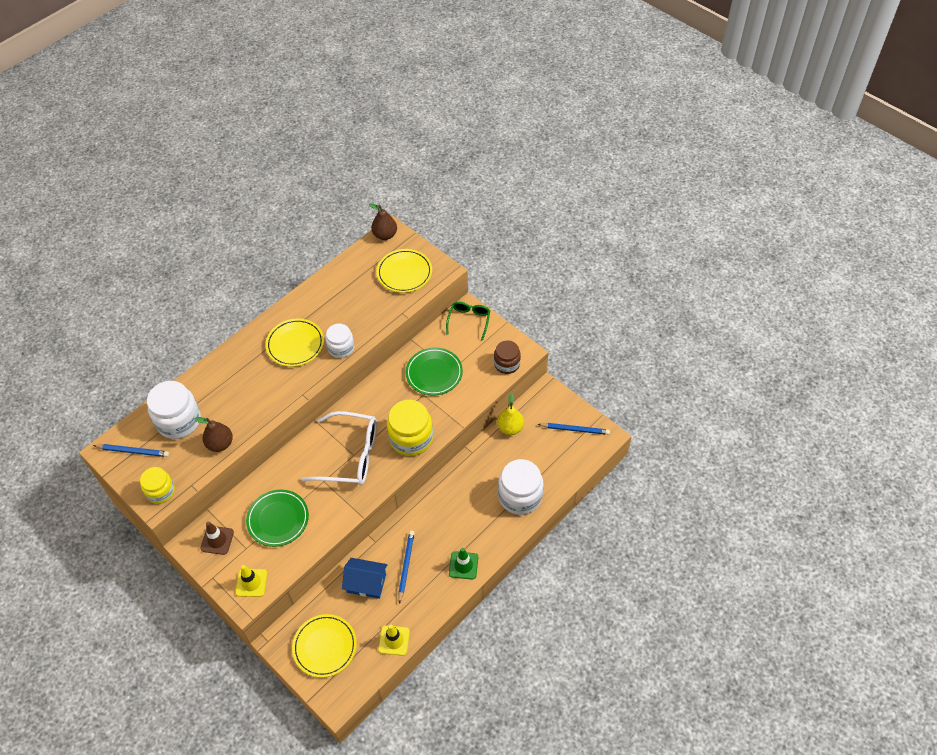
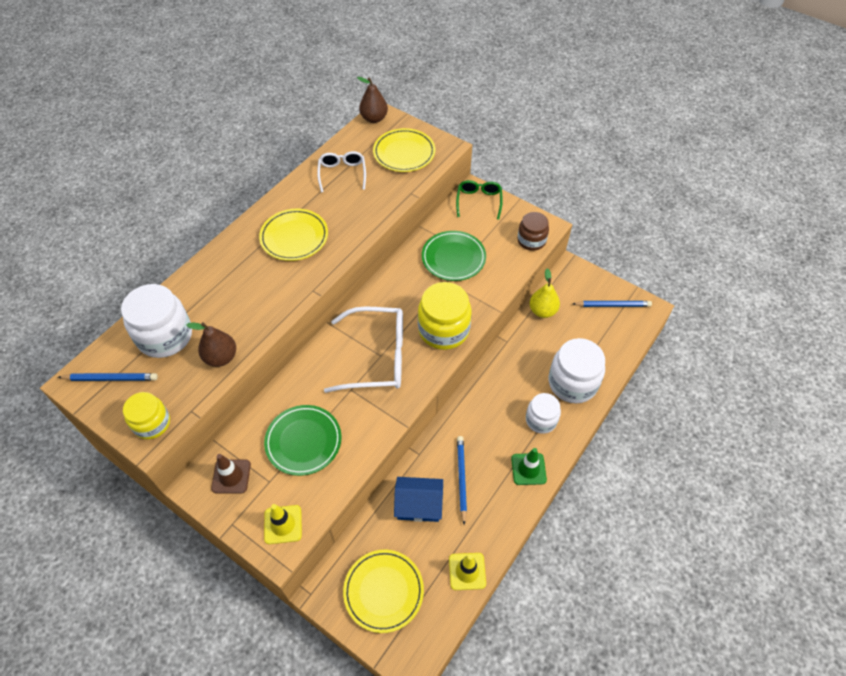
camera: 10 degrees left, 0 degrees up
white jar [326,323,354,358] -> white jar moved to [526,393,561,434]
none -> white glasses [317,151,366,192]

